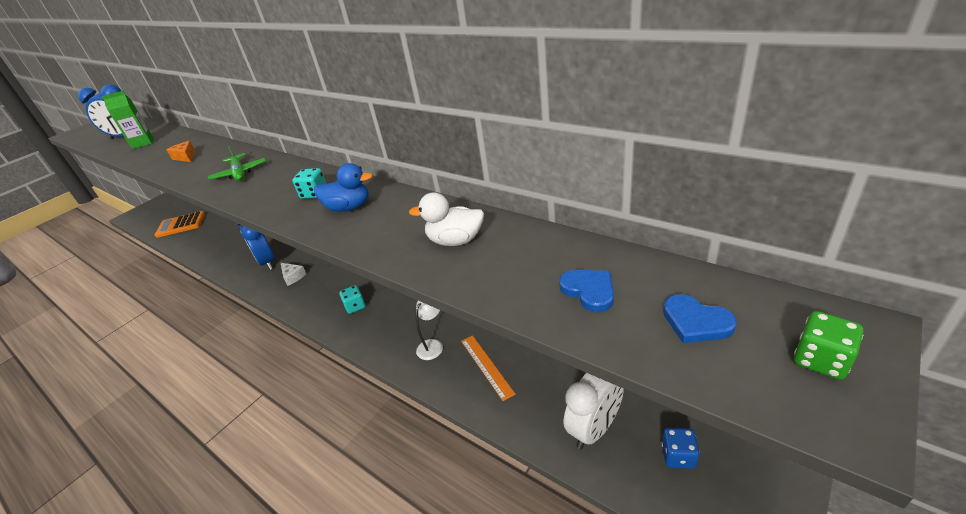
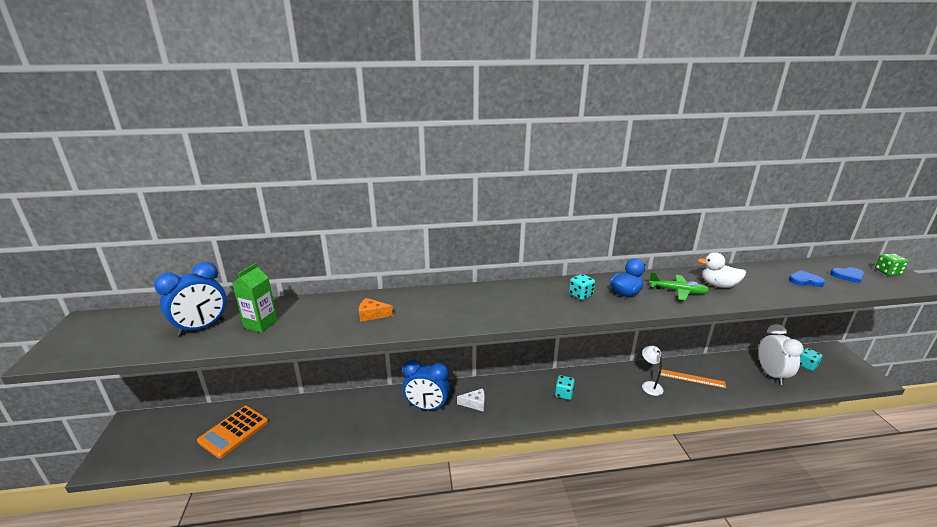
camera: 50 degrees left, 10 degrees down
green plane [208,145,266,181] -> green plane moved to [649,272,710,301]
white duck [409,192,484,246] -> white duck turned 60 degrees clockwise [697,252,746,288]
blue dice [662,428,700,469] -> turquoise dice [800,348,823,371]

